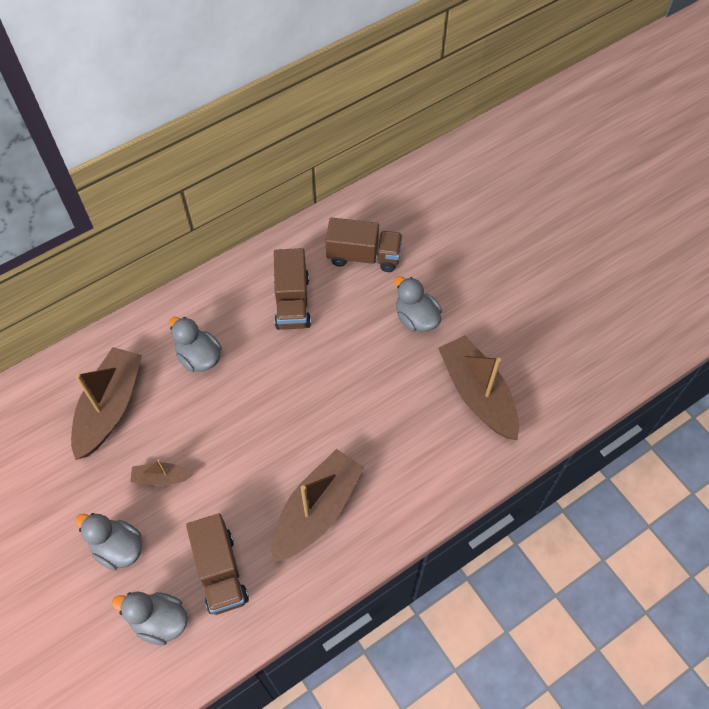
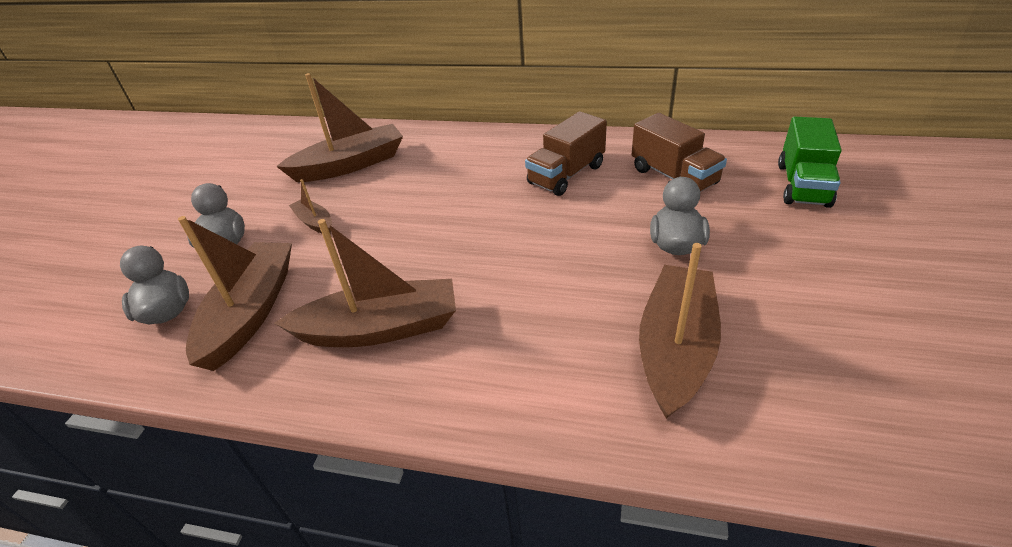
camera: 50 degrees right, 20 degrees down
grey duck [169,317,222,372] -> none
brown truck [186,513,249,615] -> brown boat [178,216,292,371]
none -> green truck [778,117,842,208]

